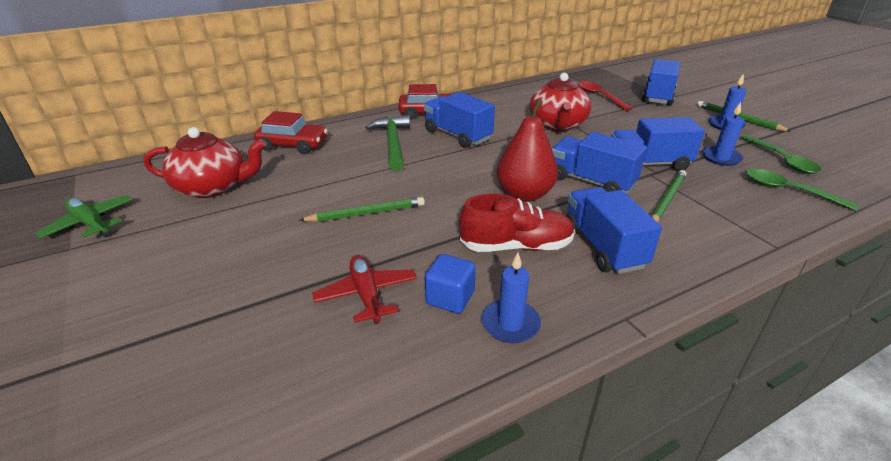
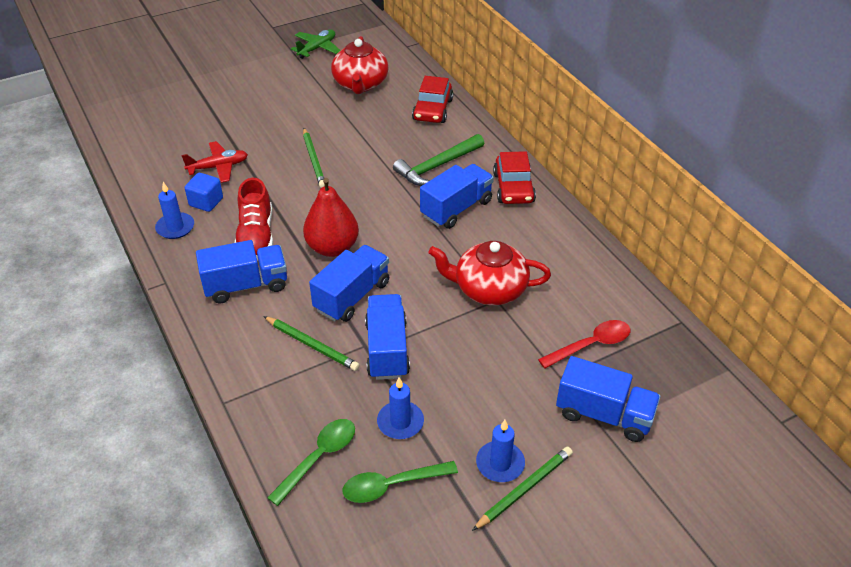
camera: 90 degrees right, 10 degrees up
green hammer [365,115,410,171] -> green hammer turned 150 degrees clockwise [393,134,484,186]

